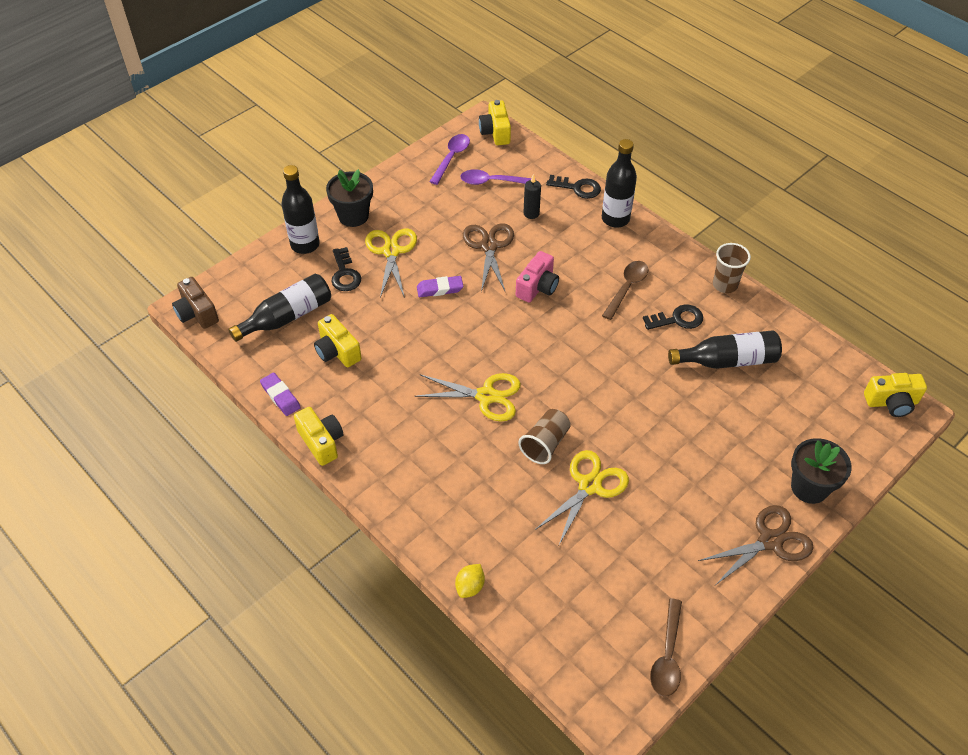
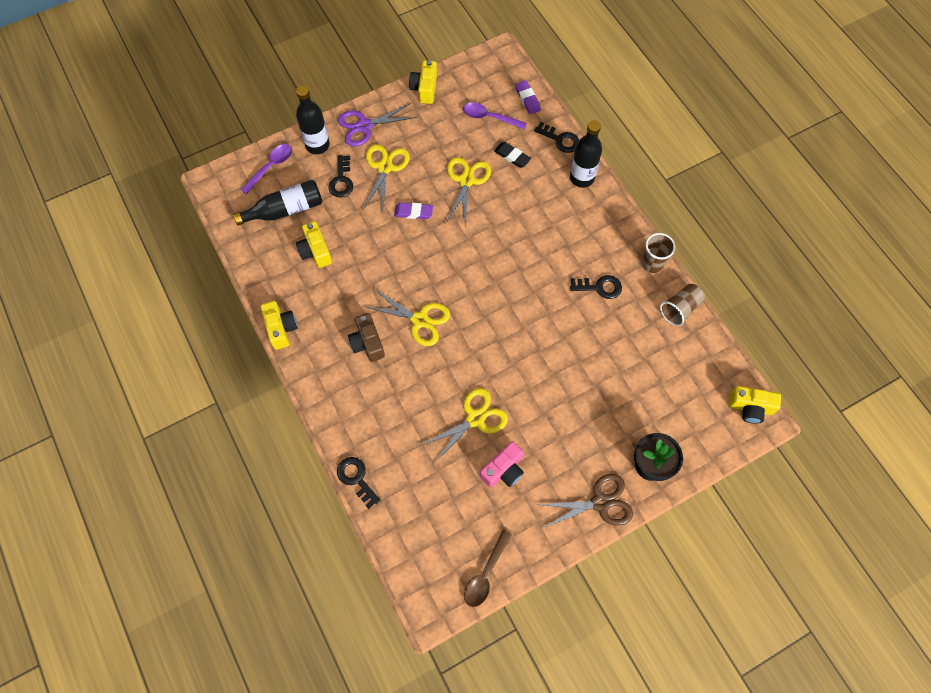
camera: 15 degrees right, 15 degrees up
brown camera [172,277,219,329] -> brown camera moved to [348,313,385,362]
purple eraser [260,373,301,416] -> purple eraser moved to [515,80,541,114]
black flower pot [326,169,373,227] -> purple scissors [338,103,417,146]
purple spoon [429,134,470,185] -> purple spoon moved to [240,144,292,194]
yellow lemon [455,564,485,598] -> black key [337,457,380,509]
brown scissors [463,223,514,292] -> yellow scissors [446,157,491,227]
yellow camera [479,100,511,145] -> yellow camera moved to [409,60,437,104]
pink camera [516,251,559,303] -> pink camera moved to [480,441,524,487]
brown cup [518,409,571,464] -> brown cup moved to [660,284,705,326]
black candle [523,174,541,219] -> black eraser [494,142,531,168]
brown spoon [602,261,648,320] -> none
black bottle [668,330,782,369] -> none

